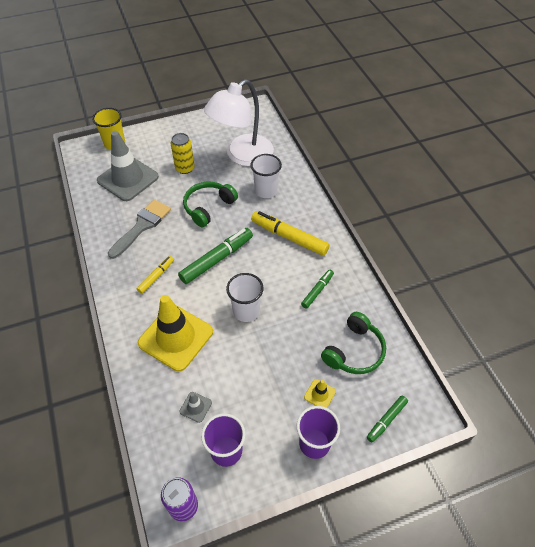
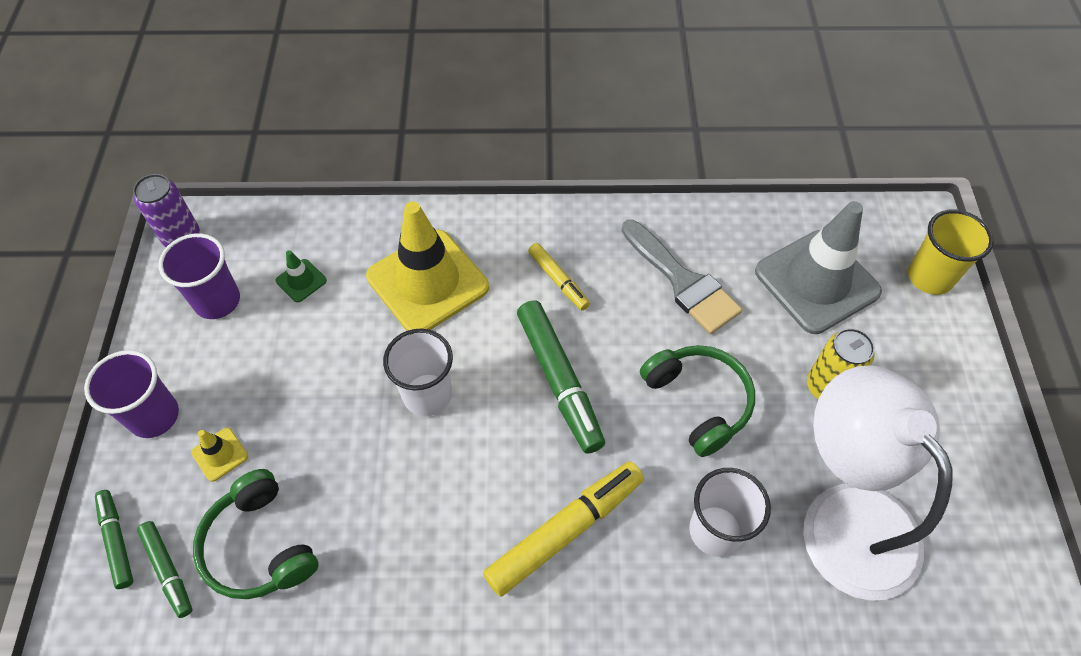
camera: 110 degrees right, 5 degrees up
grey traffic cone [179,392,212,423] -> green traffic cone [276,250,327,302]
green marker [301,270,334,308] -> green marker moved to [137,521,192,618]

